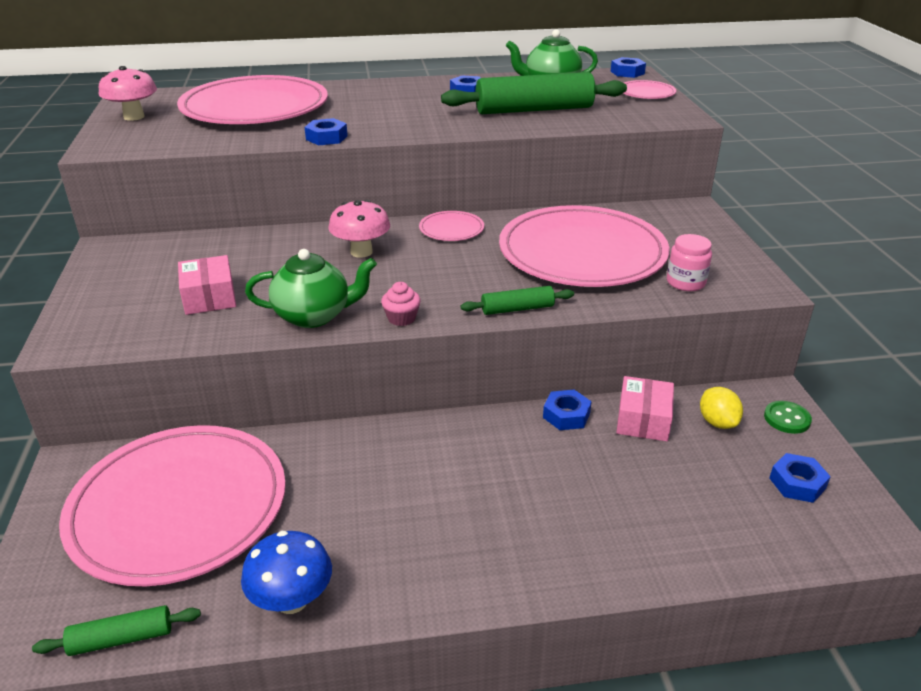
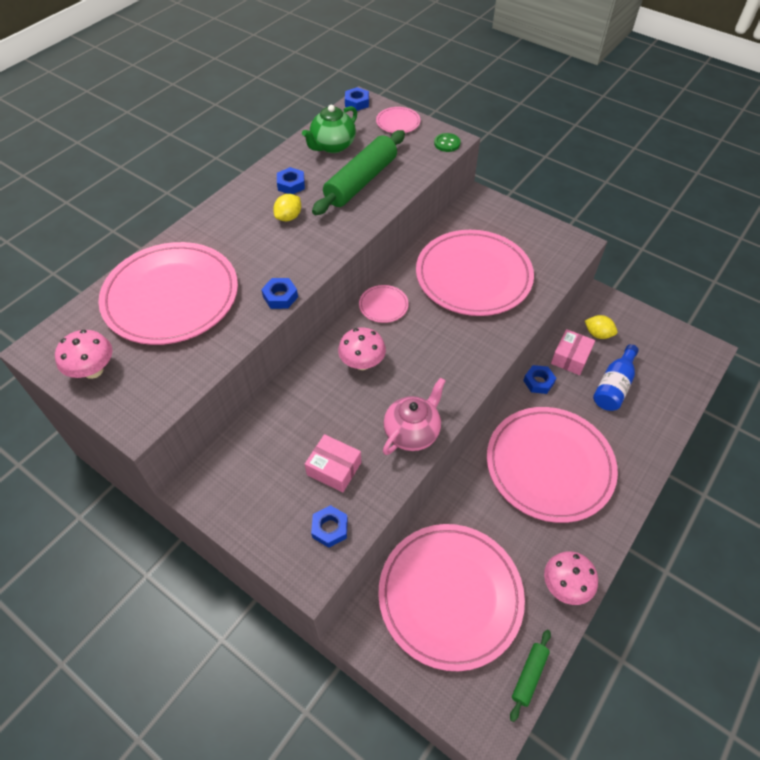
camera: 45 degrees left, 20 degrees up
blue mushroom [241,531,332,614] -> pink mushroom [544,552,598,605]
green teapot [245,249,377,328] -> pink teapot [383,377,446,455]
pink cupcake [381,282,421,326] -> none
green rolling pin [461,286,574,315] -> none
pink box [616,376,674,441] -> pink box turned 60 degrees clockwise [551,329,595,375]
pink jar [667,234,712,291] -> none
green button [764,401,812,434] -> green button moved to [434,133,461,152]
blue nut [769,453,831,503] -> blue nut moved to [311,505,348,548]
none -> yellow lemon [273,194,301,221]
none -> pink plate [487,407,618,523]
none -> blue bottle [593,344,639,411]

